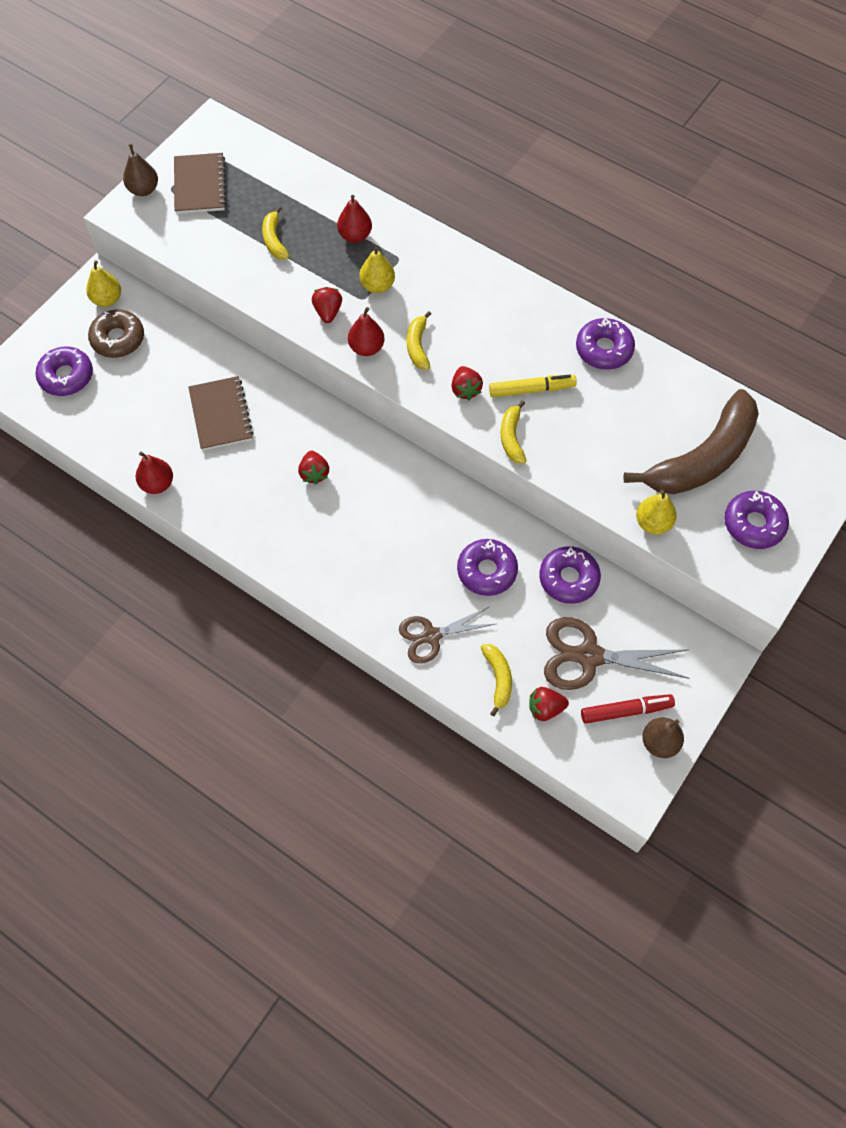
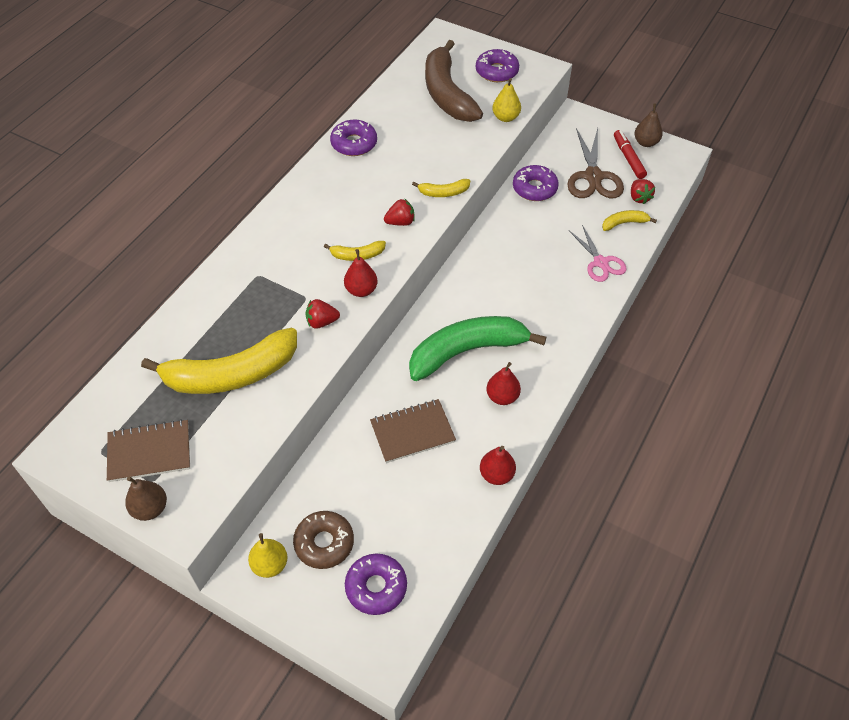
camera: 95 degrees left, 10 degrees down
yellow banana [262,206,290,260] -> yellow banana [141,328,297,394], size x2.27
red strawberry [298,451,329,485] -> green banana [409,316,547,381]
red pear [337,195,372,243] -> red pear moved to [486,362,521,405]
yellow pear [359,246,395,293] -> none
brown scissors [399,607,495,664] -> pink scissors [569,225,627,282]
purple donut [457,539,518,596] -> none
yellow marker [489,375,577,397] -> none
brown banana [623,389,759,494] -> brown banana turned 150 degrees counterclockwise [425,40,483,122]

